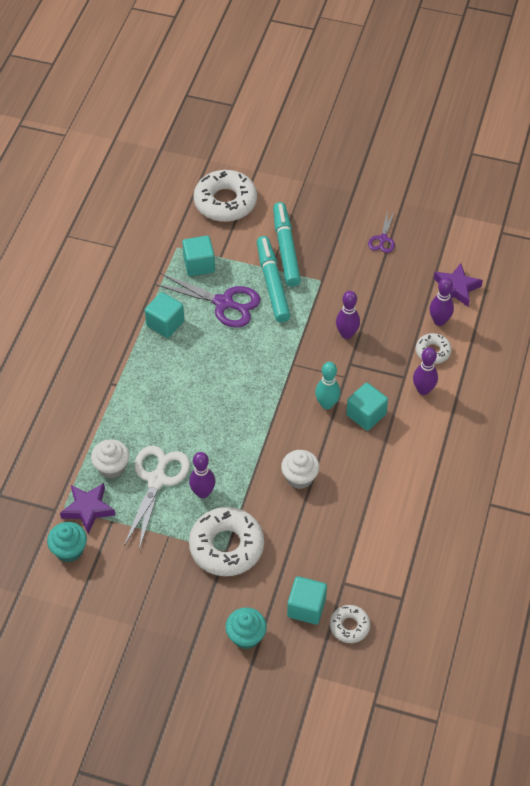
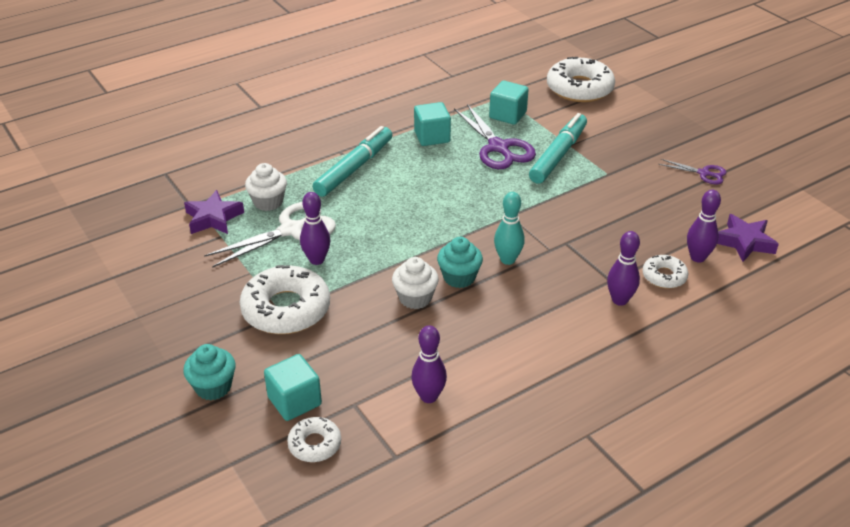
camera: 40 degrees right, 15 degrees down
turquoise cupcake [47,522,87,562] -> turquoise cupcake moved to [437,237,483,288]
turquoise marker [273,202,301,287] -> turquoise marker moved to [313,126,392,197]
purple bowling pin [336,291,360,339] -> purple bowling pin moved to [411,325,447,403]
turquoise cube [346,383,388,431] -> none
purple scissors [368,212,395,253] -> purple scissors turned 120 degrees counterclockwise [658,159,727,184]

